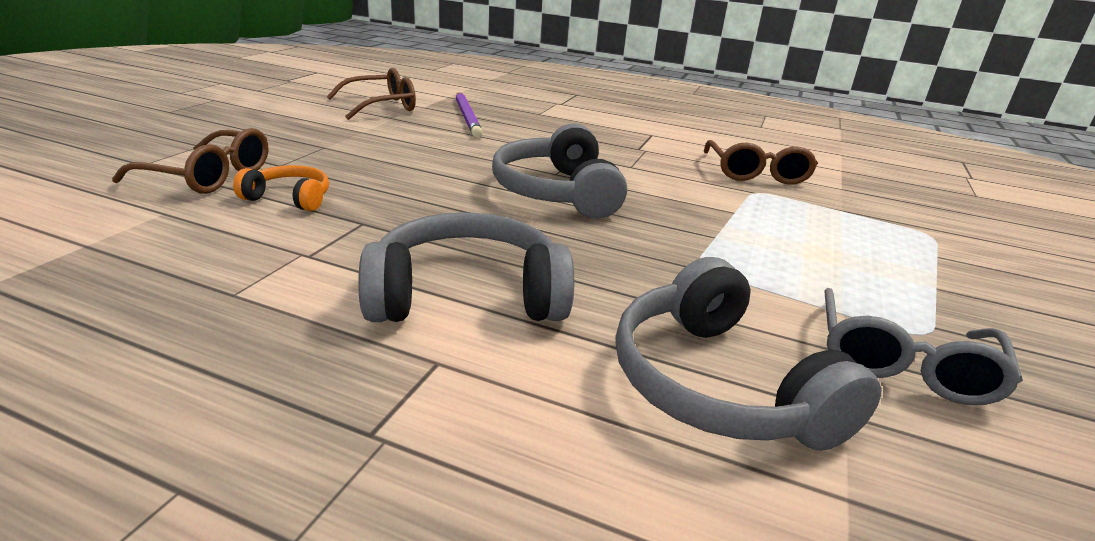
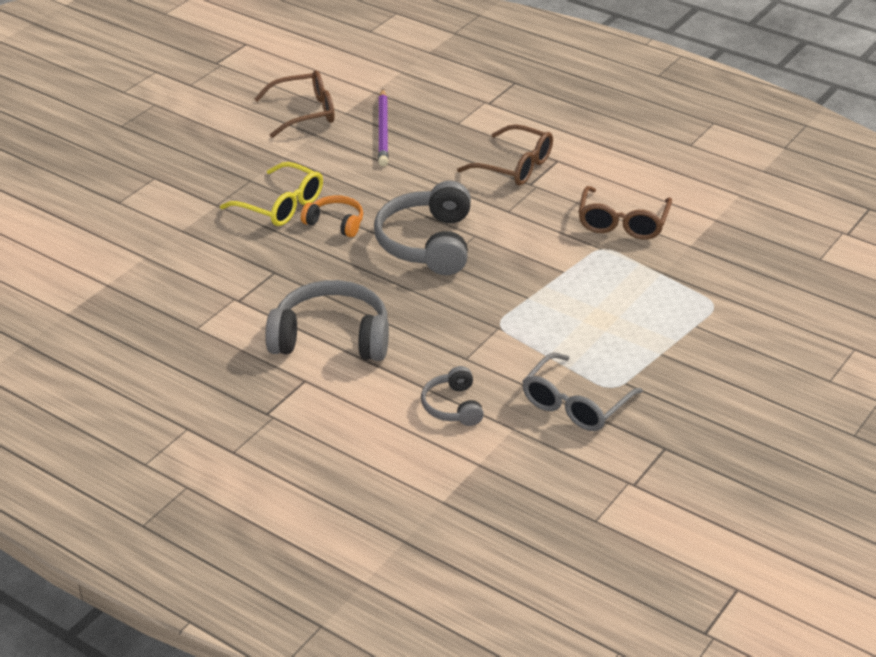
camera: 15 degrees right, 10 degrees up
brown glasses [112,128,268,194] -> brown glasses moved to [457,124,553,186]
orange headphones [233,165,329,211] -> orange headphones moved to [301,195,363,237]
grey headphones [615,257,882,451] -> grey headphones [421,366,484,426], size x0.53
none -> yellow glasses [220,162,323,226]

